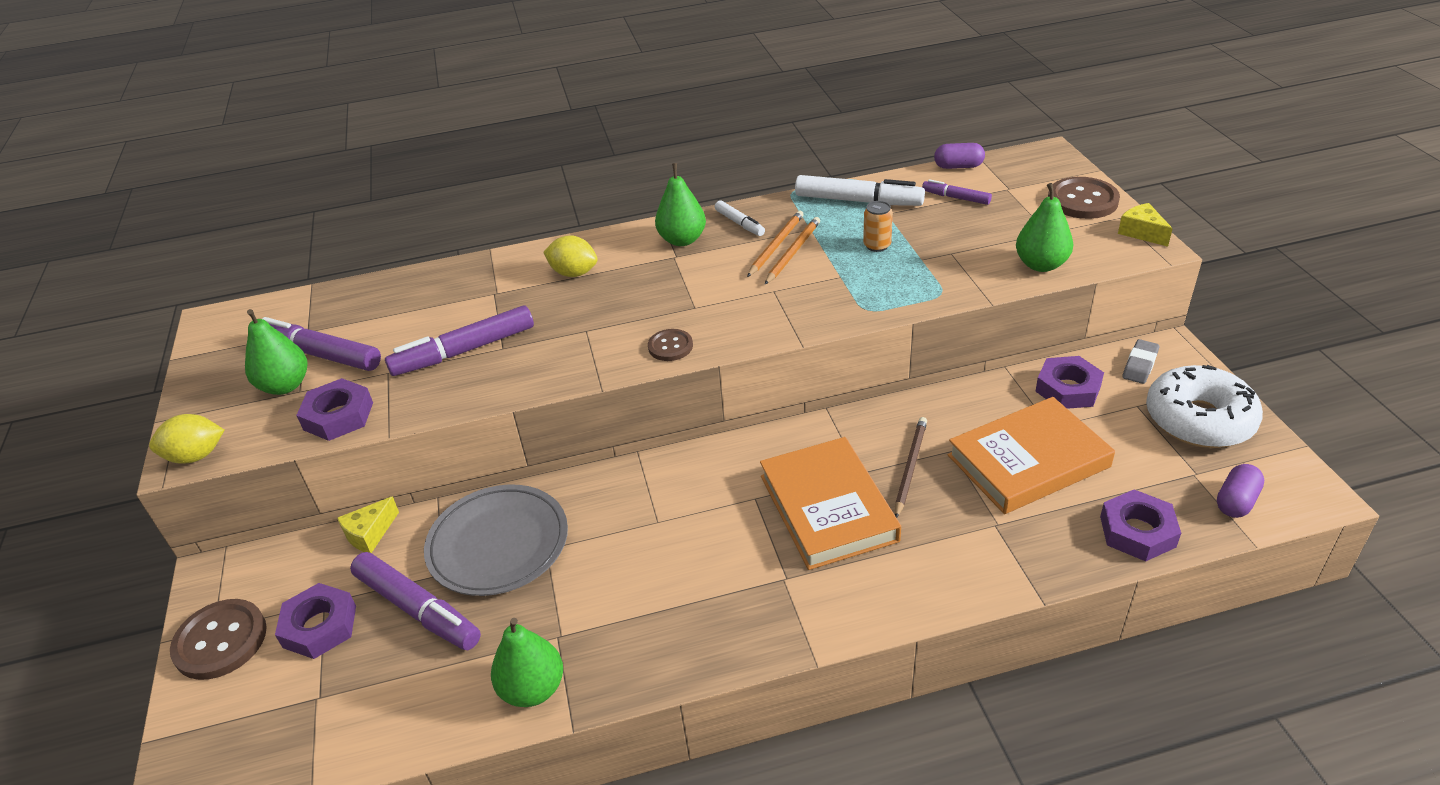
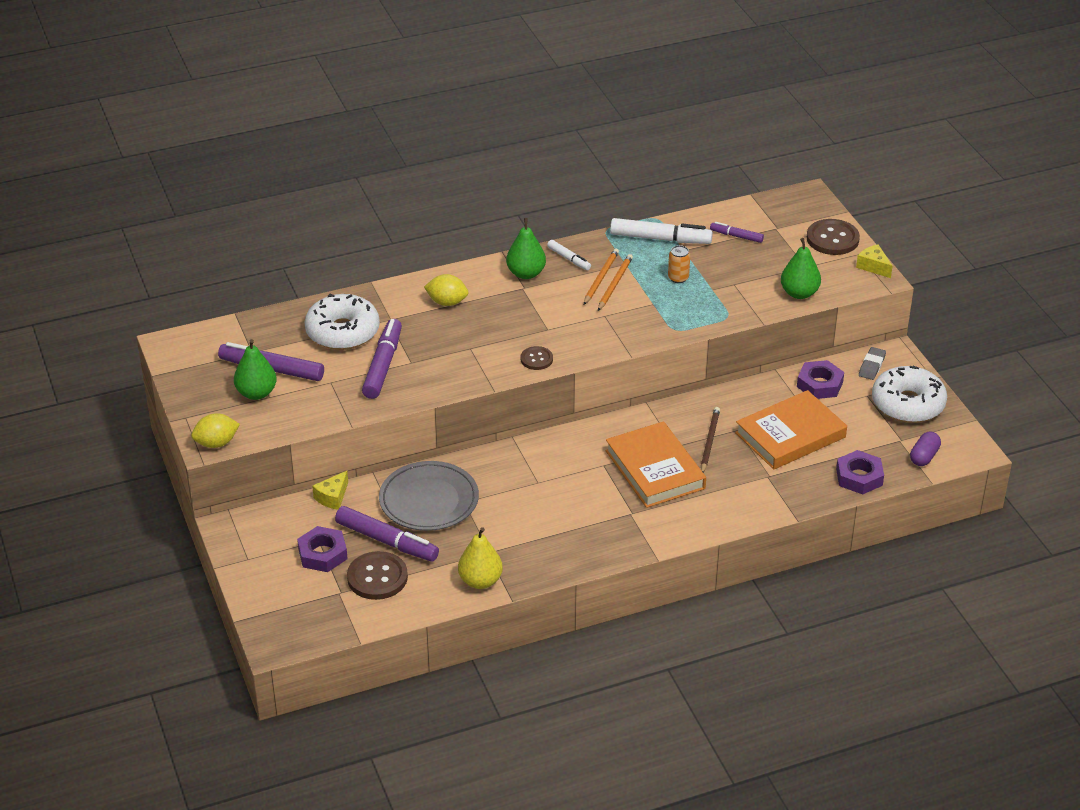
camera: 10 degrees left, 0 degrees up
brown button [170,599,267,680] -> brown button moved to [347,551,408,600]
purple nut [296,378,373,441] -> none
purple marker [385,305,534,376] -> purple marker turned 135 degrees clockwise [362,319,402,399]
green pear [491,618,563,707] -> yellow pear [458,527,503,589]
purple capsule [934,143,985,169] -> none
none -> white donut [305,294,380,350]

